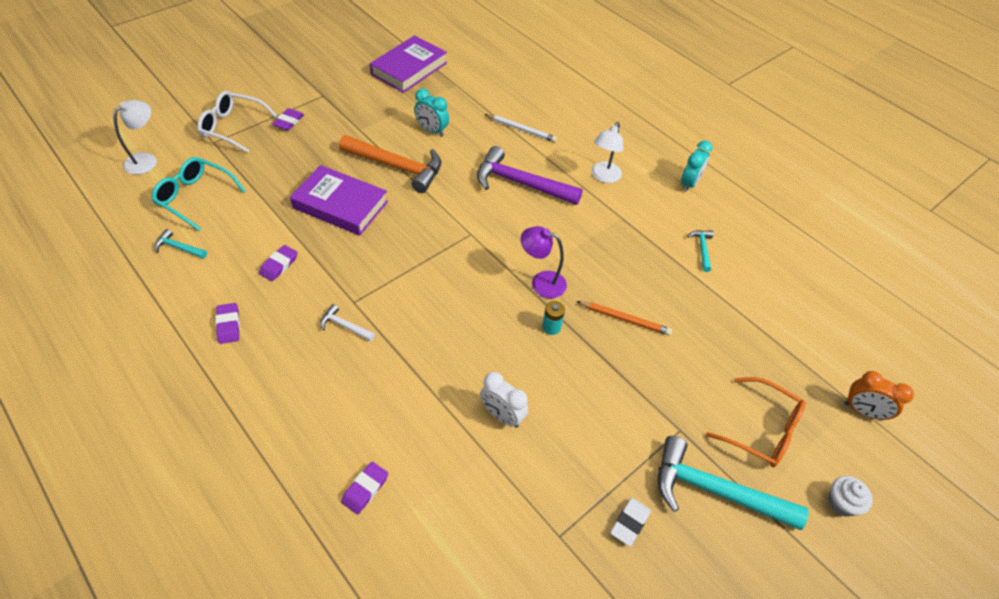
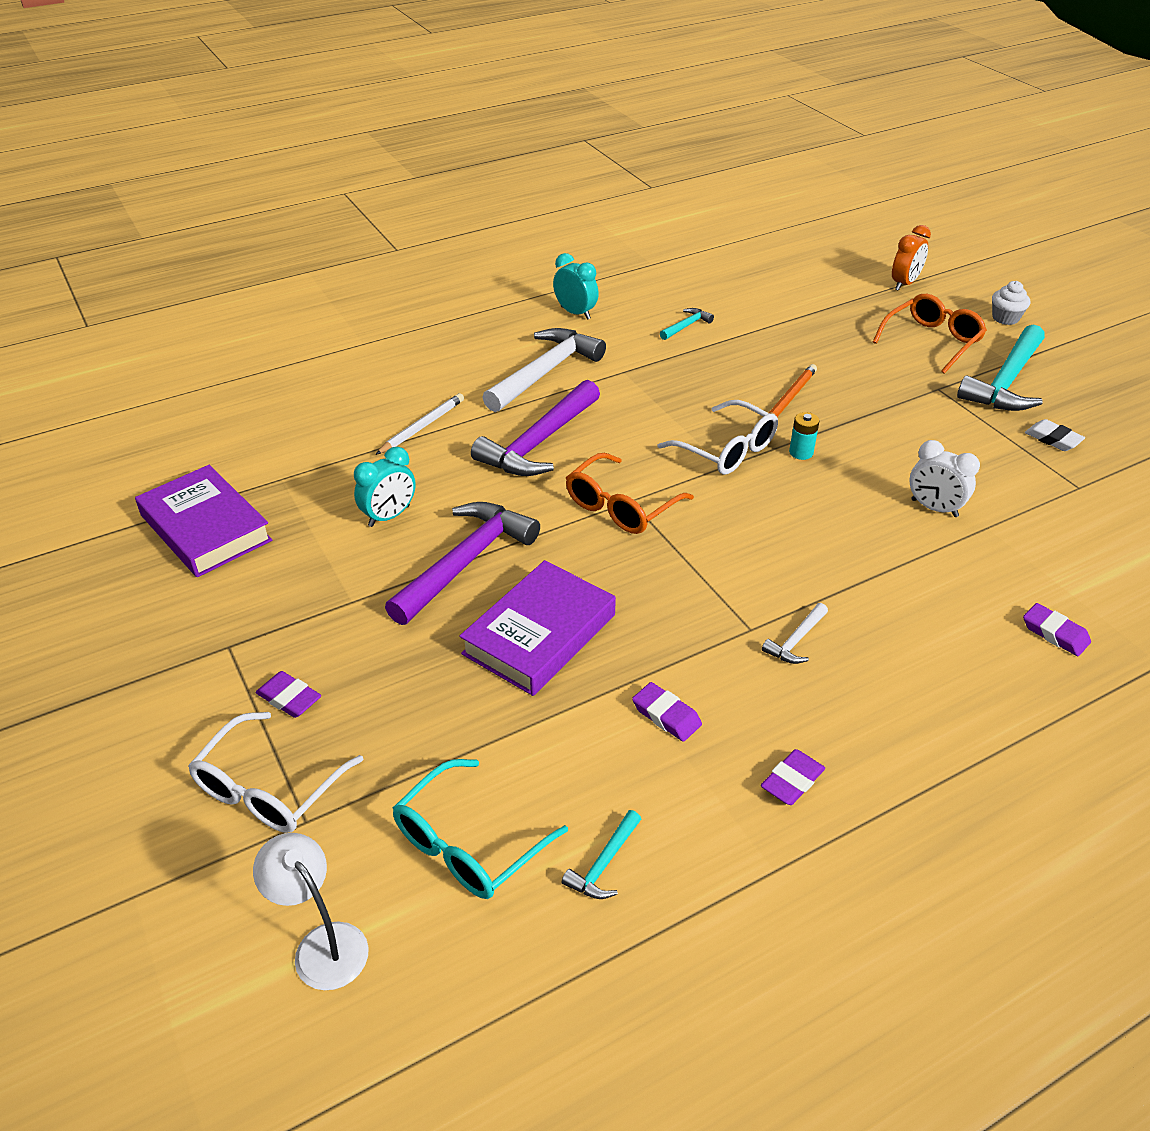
camera: 75 degrees left, 10 degrees down
purple eraser [216,303,240,344] -> purple eraser turned 45 degrees counterclockwise [761,749,825,805]
orange hammer [339,135,441,193] -> purple hammer [385,502,540,625]
white clock [480,372,528,428] -> white clock turned 75 degrees clockwise [909,440,980,517]
purple lamp [521,226,567,298] -> white glasses [658,400,778,475]
white lamp [592,122,623,183] -> white hammer [482,328,606,412]
turquoise hammer [687,230,714,272] -> turquoise hammer turned 120 degrees clockwise [660,308,714,340]
none -> orange glasses [566,453,694,534]

